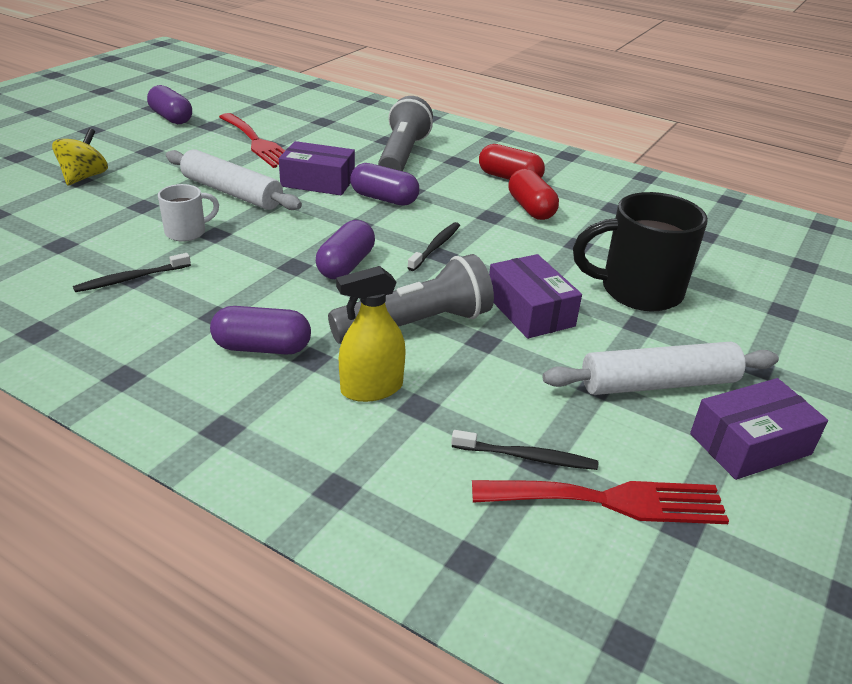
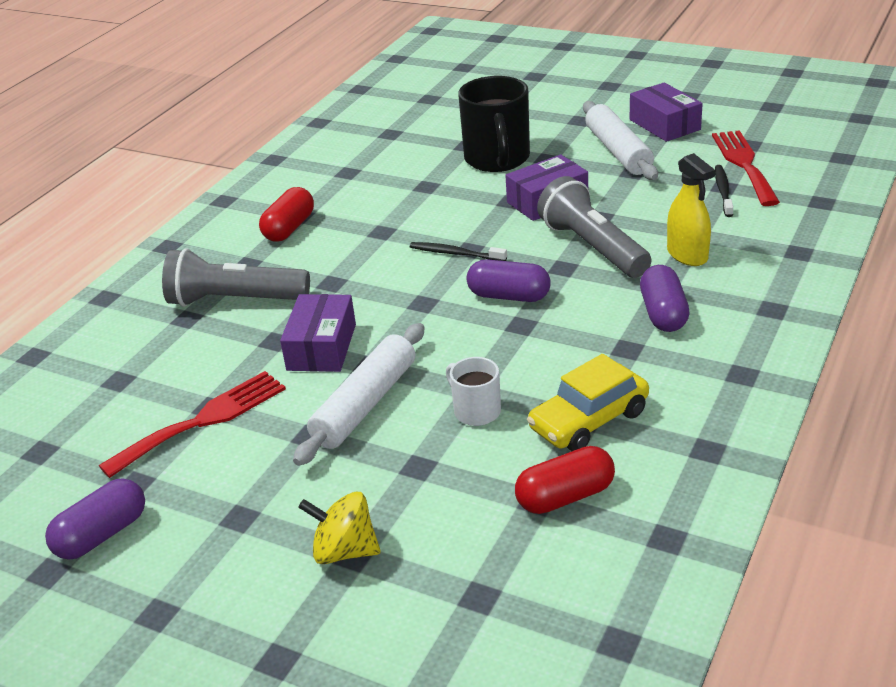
camera: 90 degrees left, 0 degrees up
black toothbrush [73,253,191,292] -> yellow car [527,354,649,451]
purple capsule [350,163,419,206] -> none
red capsule [508,169,559,220] -> red capsule moved to [515,446,615,514]

